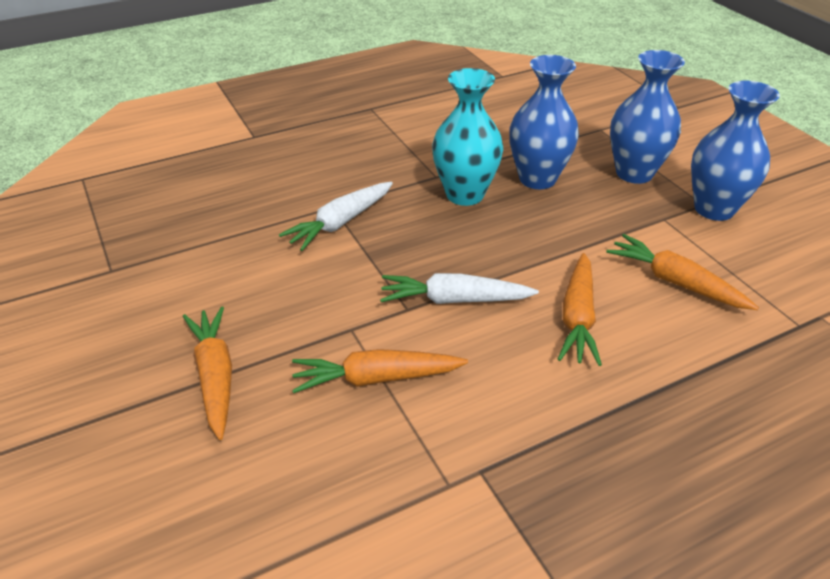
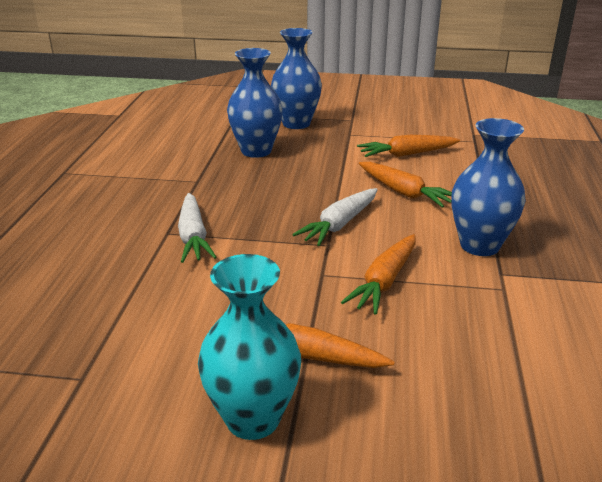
camera: 55 degrees left, 10 degrees down
turquoise vase [432,68,503,206] -> turquoise vase moved to [198,254,301,440]
blue vase [691,81,780,221] -> blue vase moved to [452,118,526,256]

